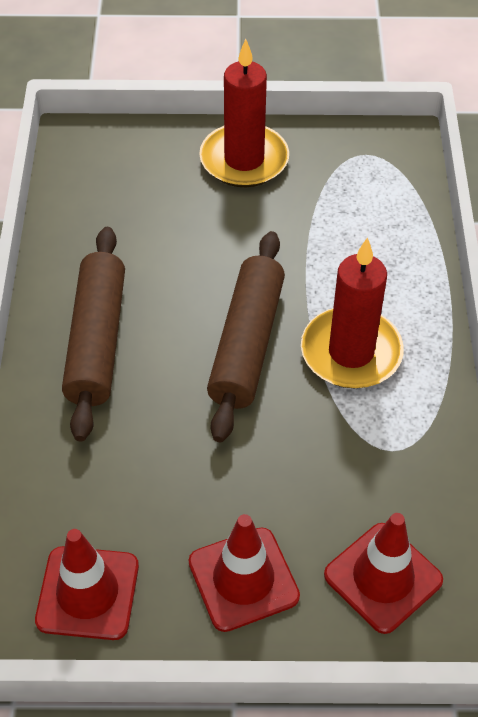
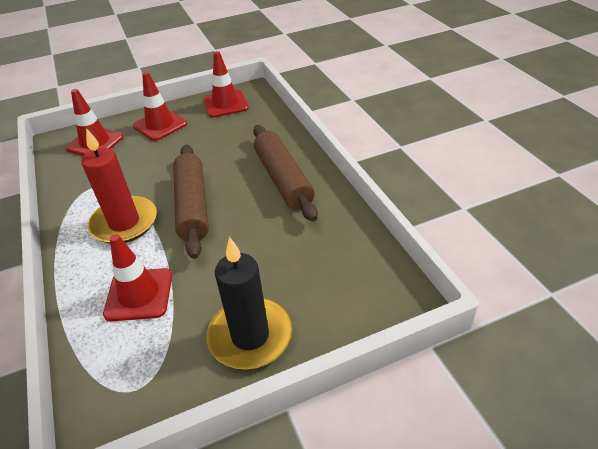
camera: 160 degrees right, 10 degrees down
red candle [199,39,289,187] -> black candle [207,237,292,370]
none -> red traffic cone [103,234,172,321]

